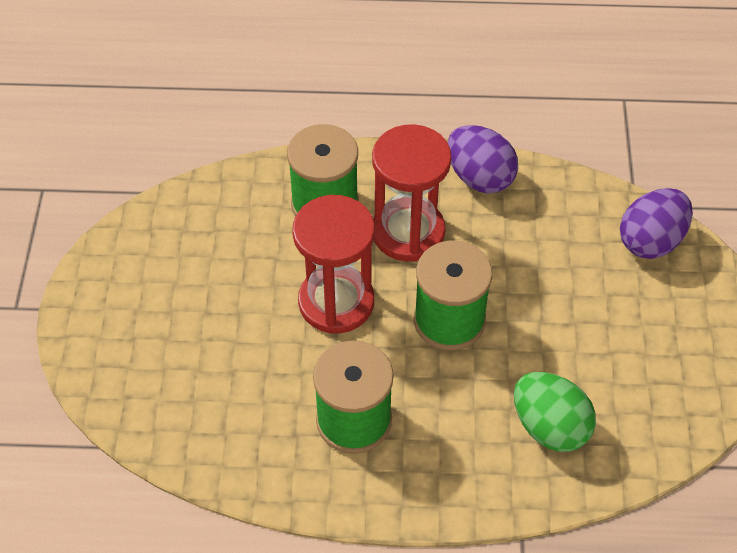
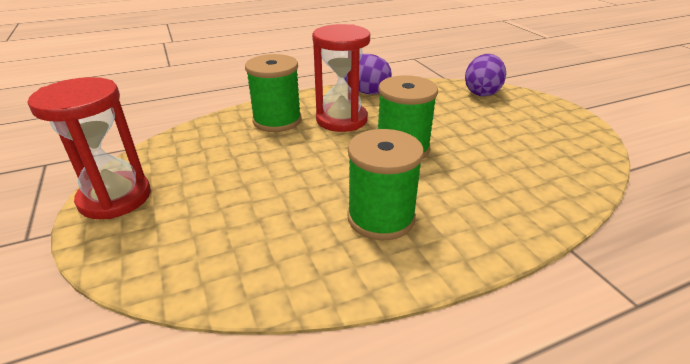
camera: 25 degrees left, 20 degrees down
red hourglass [292,195,375,334] -> red hourglass moved to [28,77,151,219]
green egg [514,372,596,452] -> none

